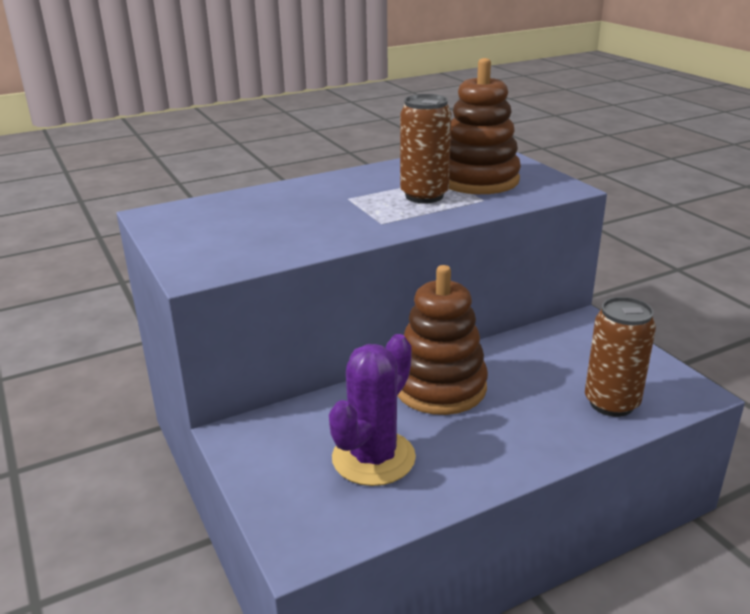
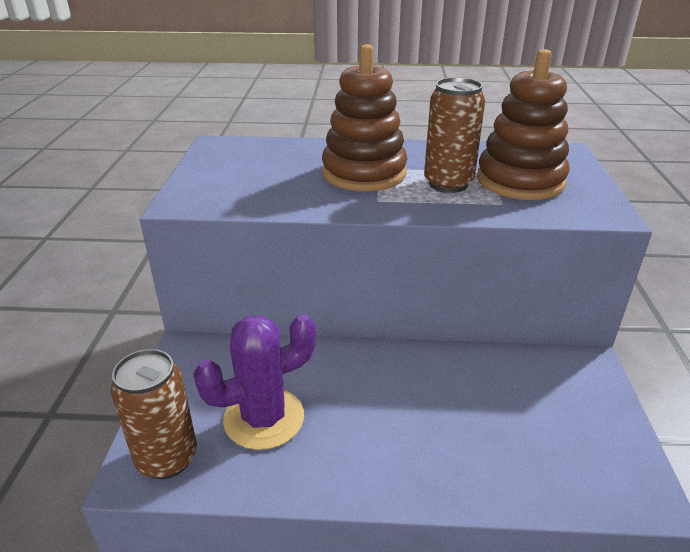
camera: 30 degrees right, 5 degrees up
brown stacking toy [397,265,488,415] -> brown stacking toy moved to [322,44,407,192]
brown can [585,297,656,417] -> brown can moved to [111,349,197,479]

